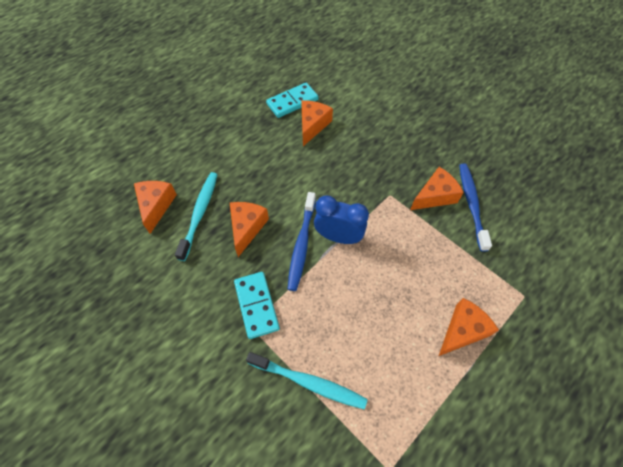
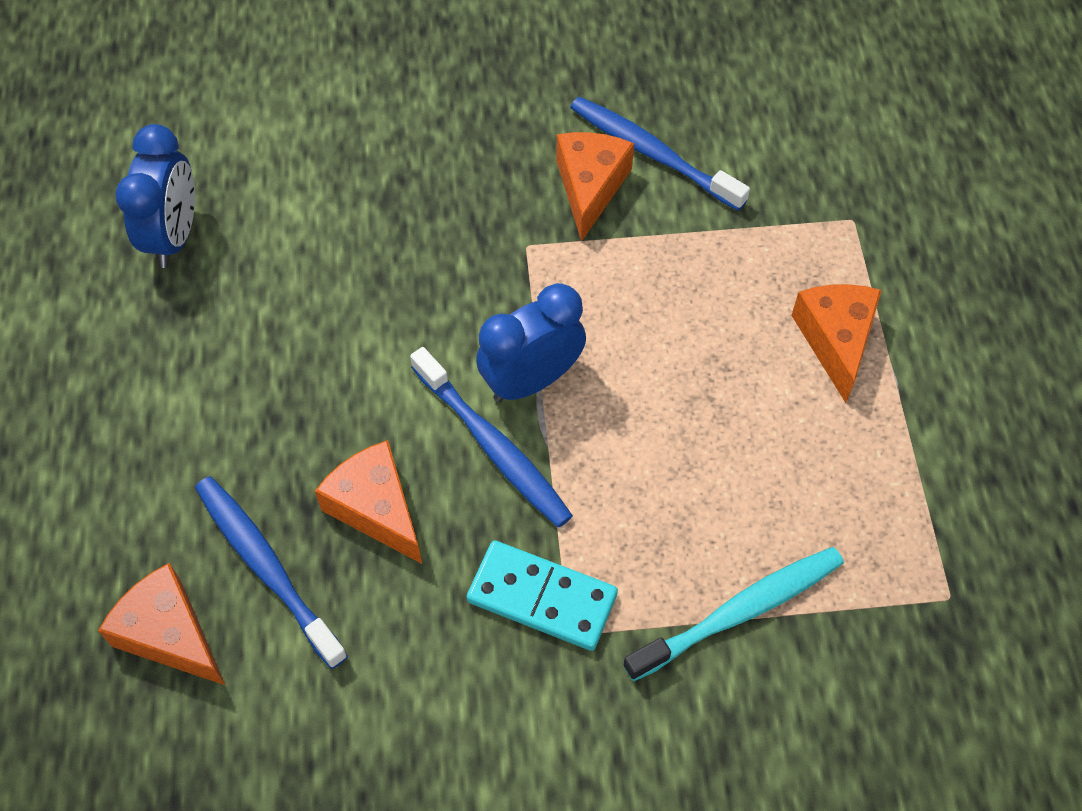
camera: 50 degrees left, 0 degrees up
turquoise toothbrush [175,172,218,261] -> blue toothbrush [195,476,348,669]
turquoise domino [266,83,318,118] -> blue clock [115,124,195,268]
orange cheese [301,100,333,146] -> none

